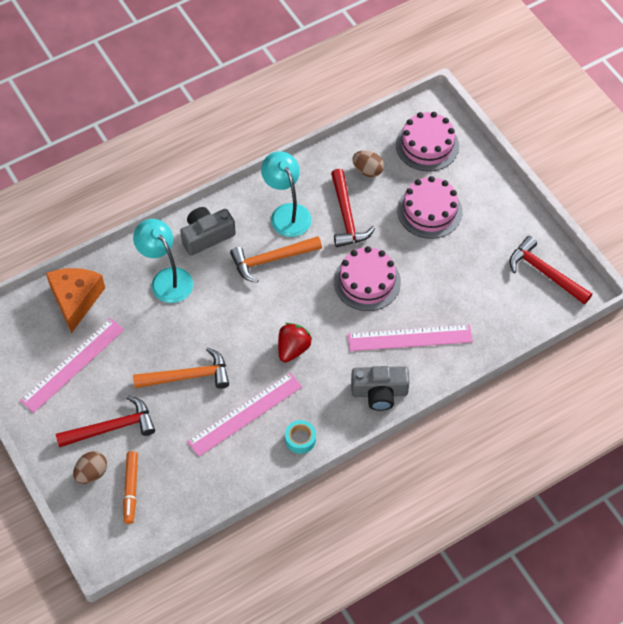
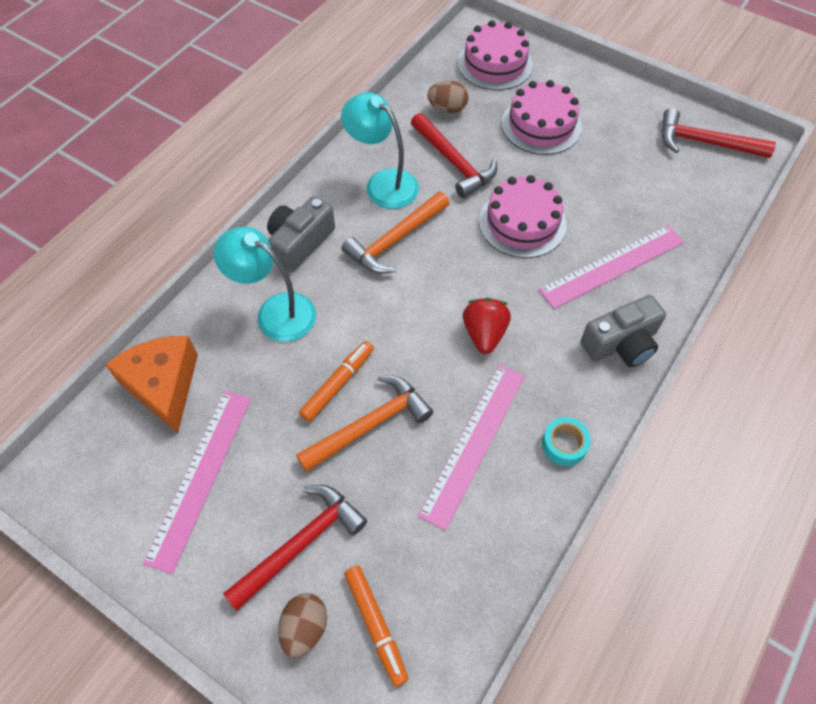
camera: 25 degrees left, 0 degrees up
none -> orange marker [299,341,374,422]

